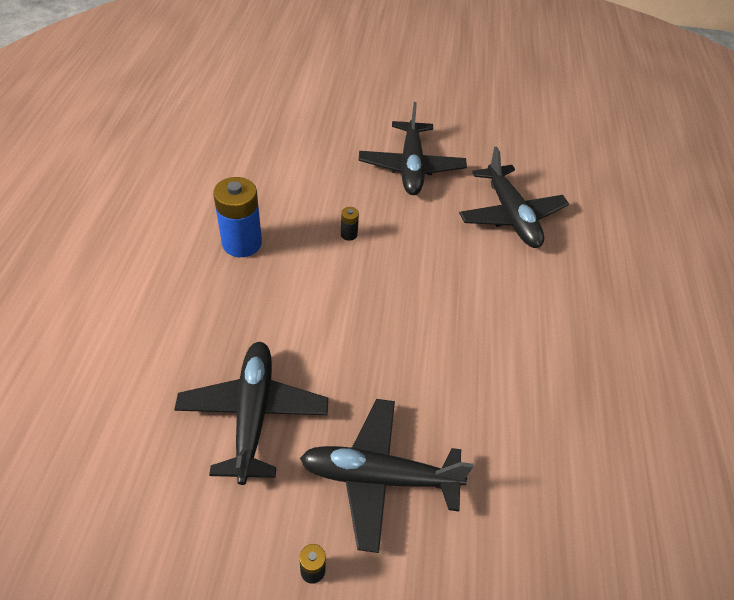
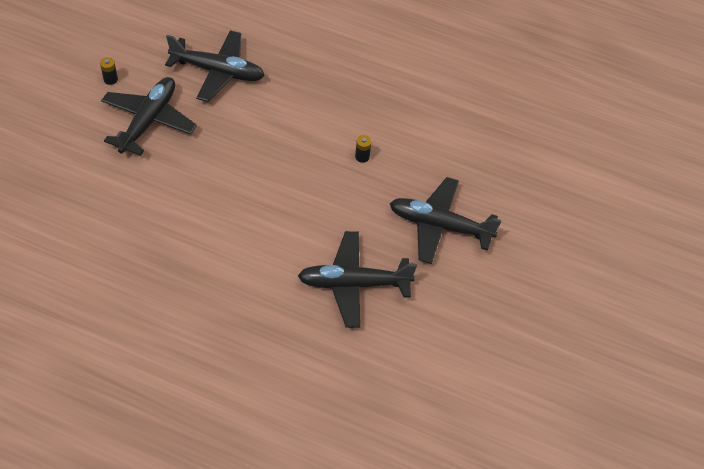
camera: 105 degrees right, 5 degrees up
blue battery [213,177,262,257] -> none

